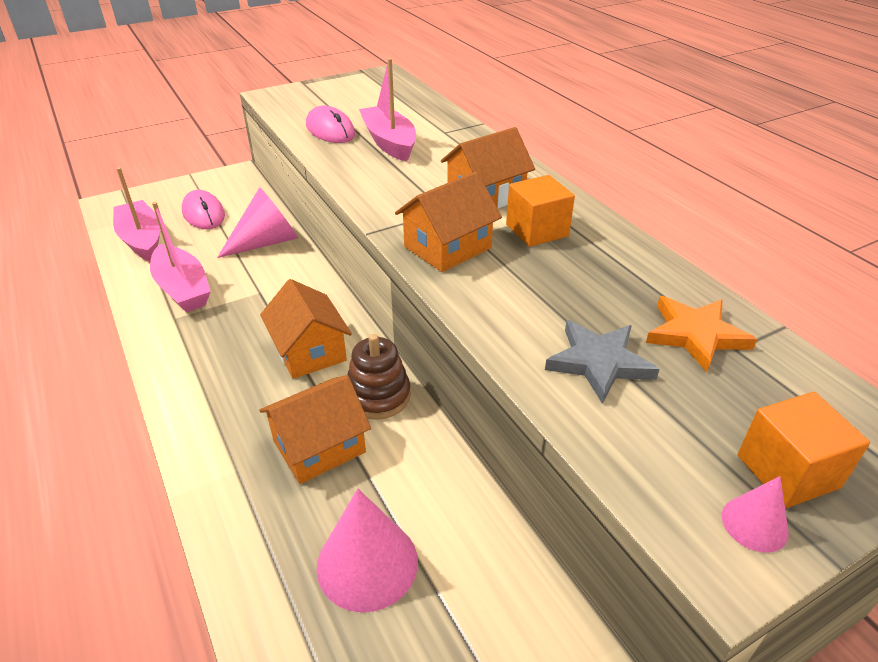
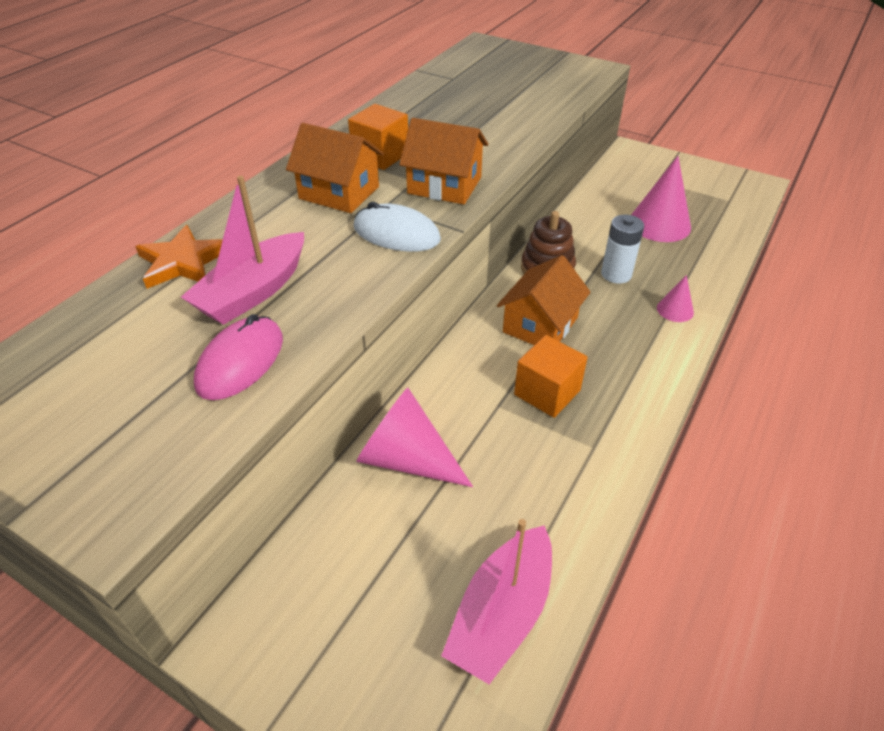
camera: 120 degrees left, 5 degrees up
pink boat [150,202,211,312] -> none
pink mouse [182,190,225,229] -> none
orange house [259,375,371,484] -> white battery [601,215,644,284]
grey star [545,320,660,404] -> none
orange star [646,296,757,372] -> orange star moved to [135,225,223,289]
pink cone [722,476,789,553] -> pink cone moved to [657,275,694,322]
orange cube [738,392,870,508] -> orange cube moved to [514,335,588,418]
none -> white mouse [354,202,441,251]

